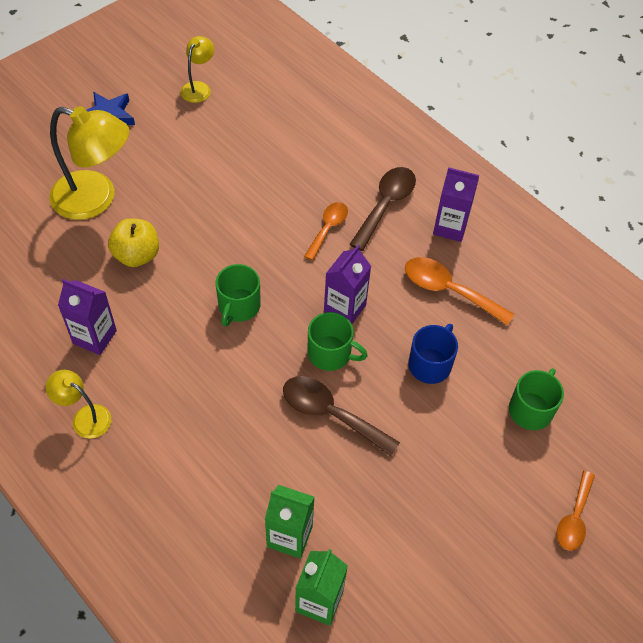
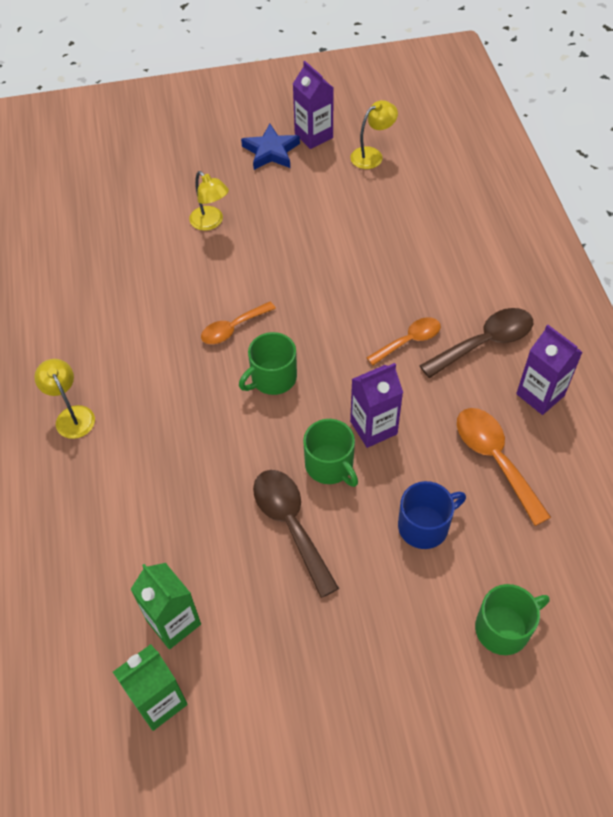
camera: 35 degrees right, 0 degrees up
yellow lamp [49,106,129,220] -> yellow lamp [189,171,229,231], size x0.51
purple carton [58,279,117,355] -> purple carton moved to [293,61,334,149]
yellow apple [108,218,159,267] -> none
orange spoon [556,471,595,551] -> orange spoon moved to [201,302,276,344]

